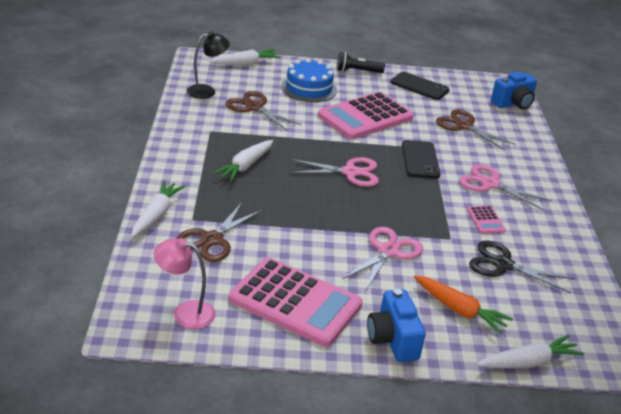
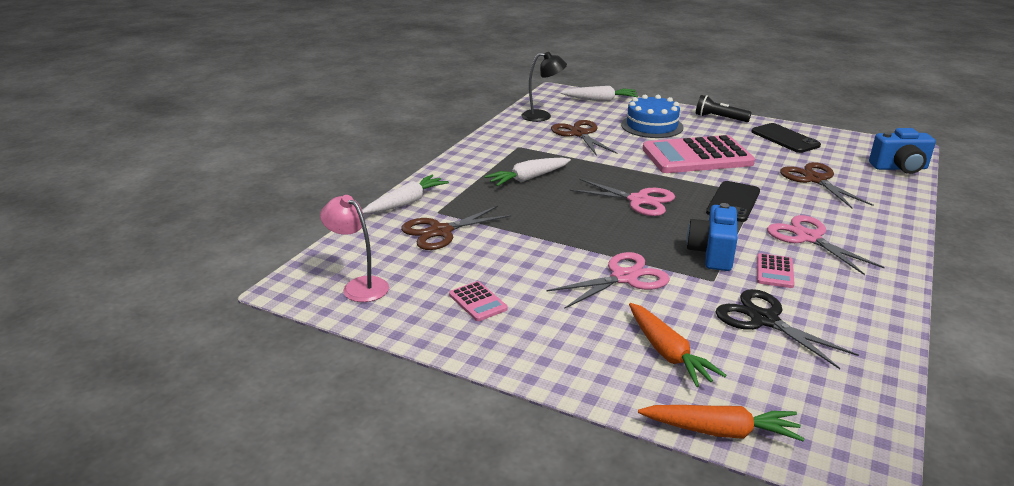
camera: 30 degrees right, 5 degrees down
pink calculator [229,257,363,347] -> pink calculator [449,281,508,321], size x0.42
blue camera [367,289,426,362] -> blue camera moved to [686,203,738,271]
white carrot [477,335,584,368] -> orange carrot [638,405,805,441]

